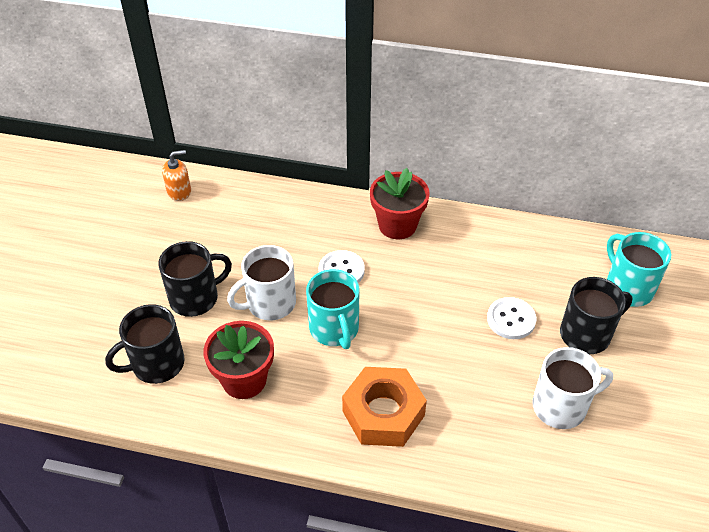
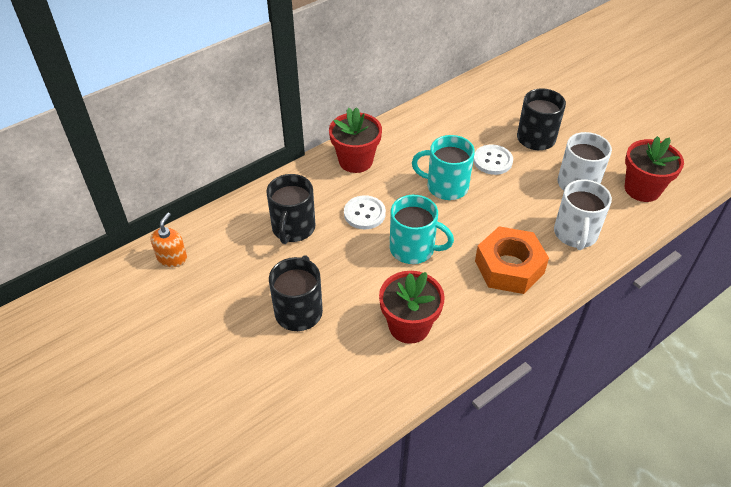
camera: 50 degrees left, 0 degrees up
black mug [105,304,185,384] -> black mug moved to [266,174,316,244]
white mug [227,245,296,320] -> white mug moved to [554,179,612,250]
turquoise mug [607,232,671,307] -> turquoise mug moved to [412,135,475,200]
none -> red flower pot [625,136,684,202]

